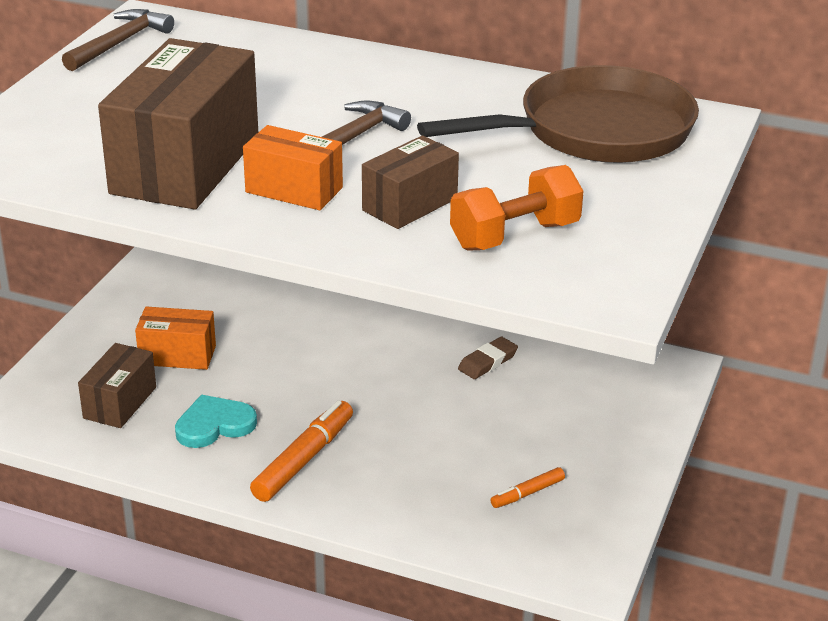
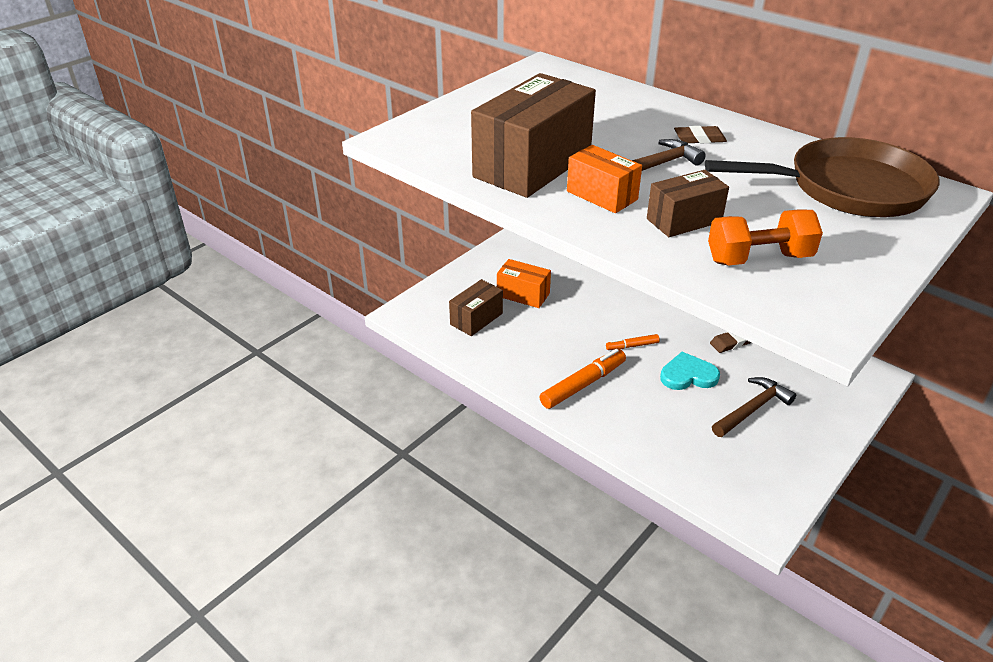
camera: 20 degrees right, 5 degrees up
brown hammer [62,9,174,71] -> brown hammer moved to [712,377,796,437]
turquoise heart [175,395,257,448] -> turquoise heart moved to [660,352,720,390]
orange marker [491,467,565,508] -> orange marker moved to [606,334,660,350]
none -> brown eraser [674,126,727,143]

